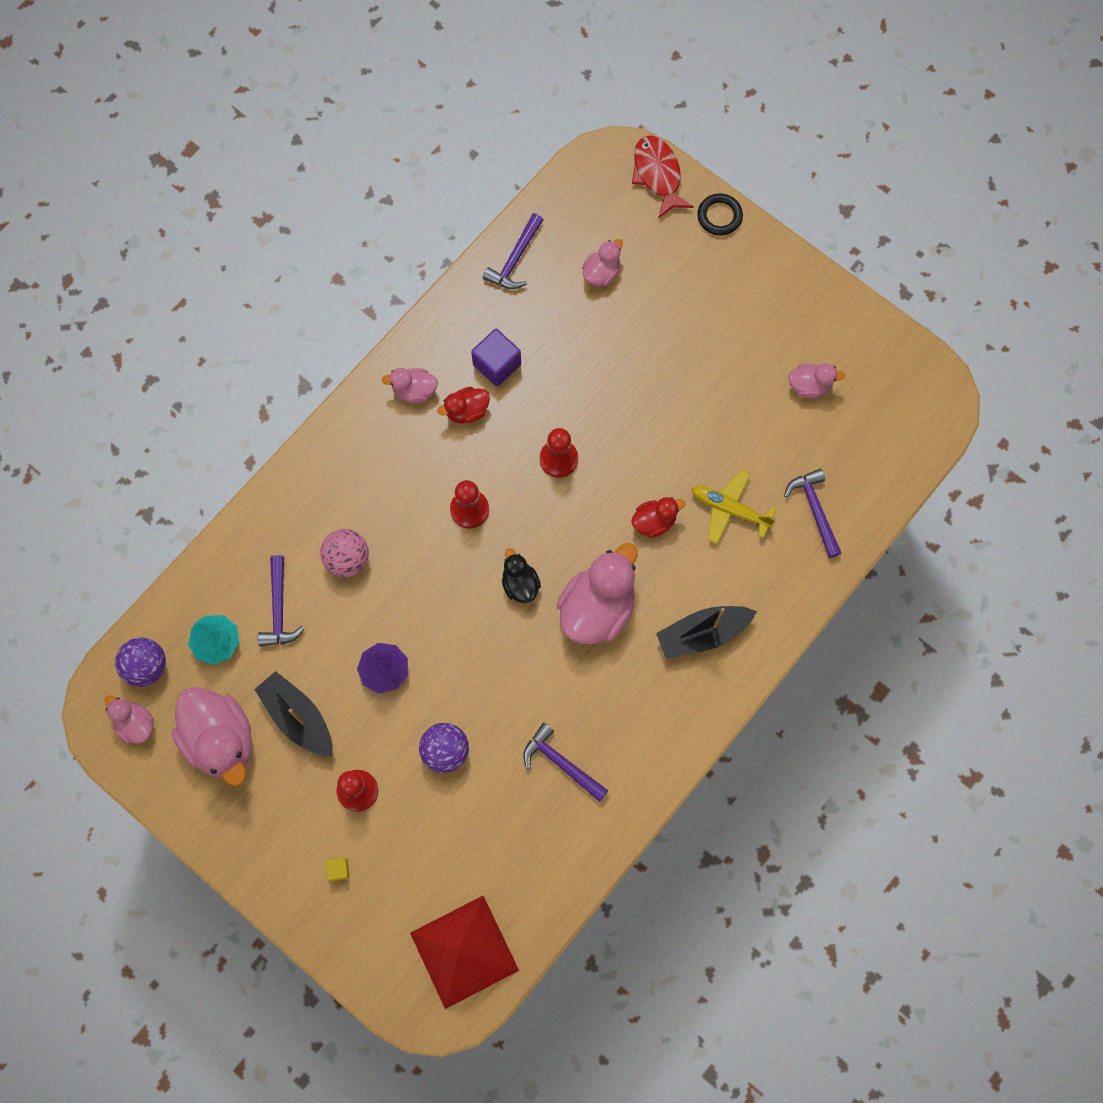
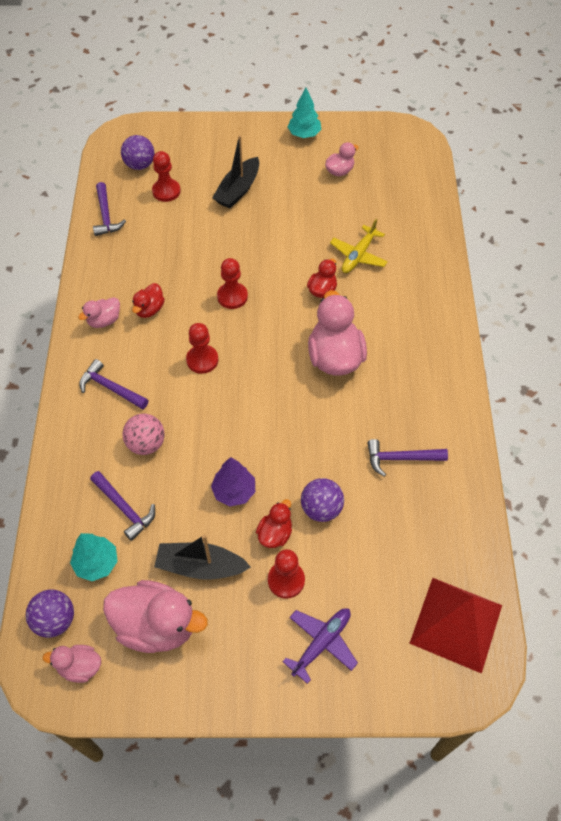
camera: 40 degrees left, 15 degrees down
yellow cube [325,857,350,881] -> purple plane [282,608,358,684]
purple cube [471,329,521,386] -> none
black duck [502,548,541,603] -> none
pink duck [582,239,623,286] -> red pawn [152,151,181,202]
red fish [632,136,694,219] -> none
black boat [656,606,757,659] -> black boat moved to [212,135,259,208]
yellow plane [691,469,776,543] -> yellow plane turned 45 degrees counterclockwise [330,219,388,273]
black ring [697,193,743,236] -> none
purple hammer [784,469,841,558] -> purple hammer moved to [79,359,148,410]
none -> purple ball [121,135,155,170]
none -> red duck [256,499,292,548]
none -> turquoise tree [288,88,322,138]

